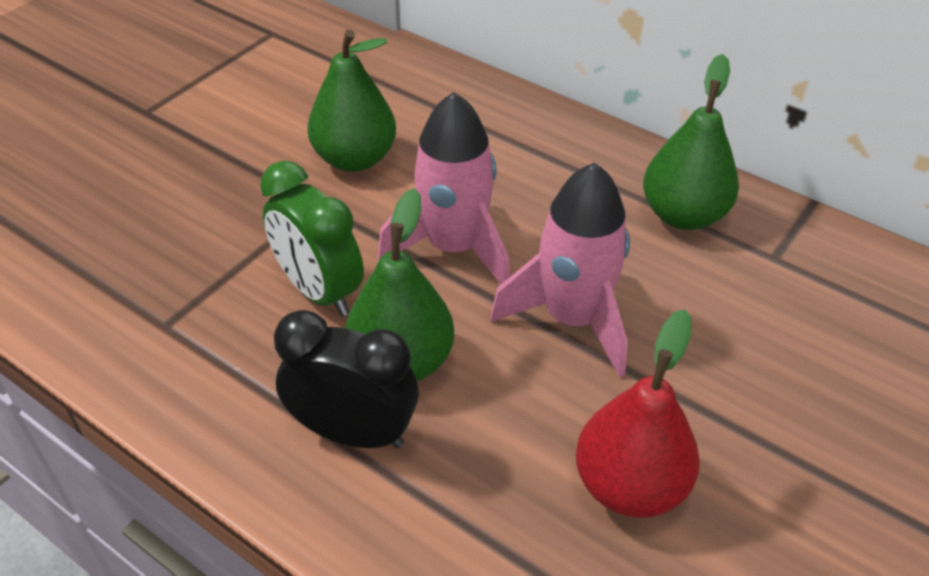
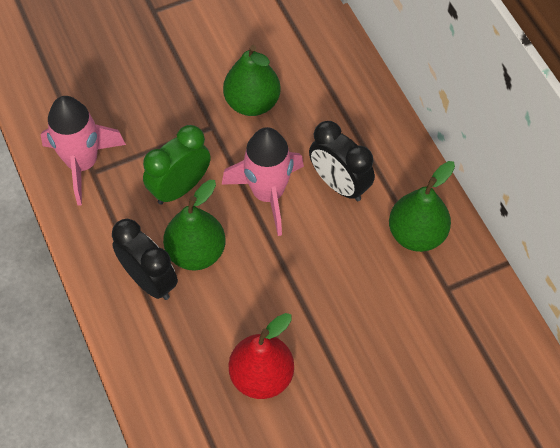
camera: 30 degrees right, 15 degrees up
green clock [260,161,364,316] -> green clock turned 60 degrees clockwise [143,125,211,205]
pink rocket [490,163,630,377] -> pink rocket moved to [41,96,126,206]
none -> black clock [309,121,375,201]

